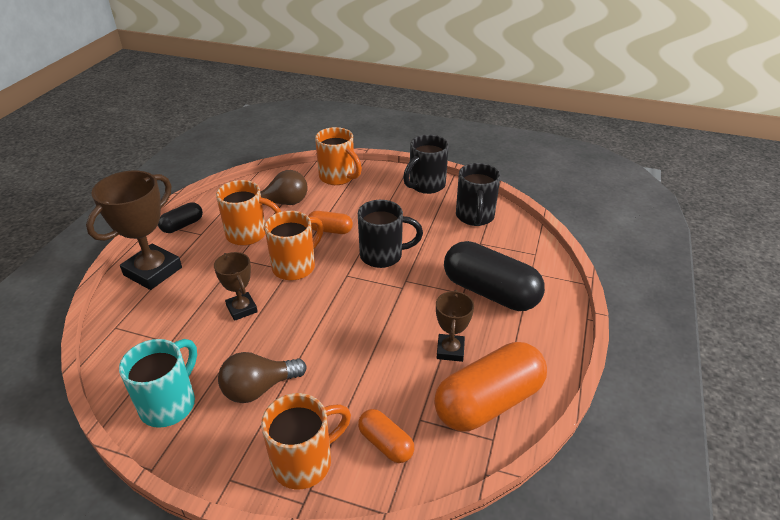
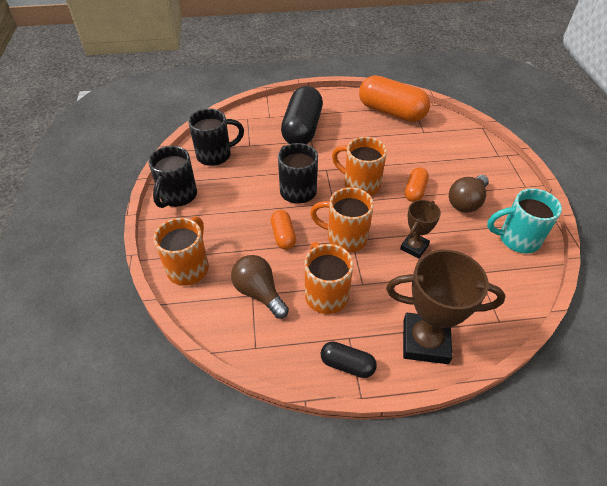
camera: 115 degrees left, 10 degrees up
brown light bulb [218,352,307,403] -> brown light bulb turned 90 degrees clockwise [449,175,489,213]
orange mug [261,393,351,489] -> orange mug moved to [332,137,387,196]
orange capsule [358,409,414,463] -> orange capsule moved to [405,167,429,202]
black mug [403,135,449,194] -> black mug turned 90 degrees clockwise [148,146,197,208]
brown trophy [436,290,474,362] -> none

